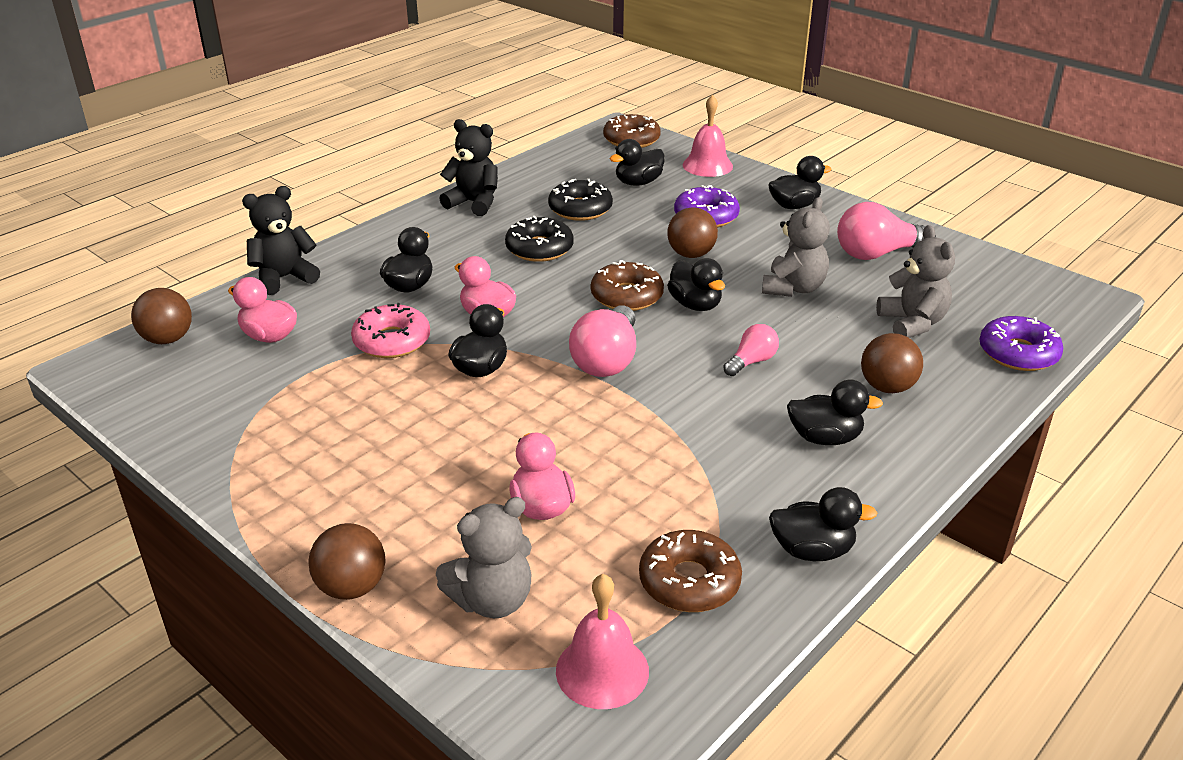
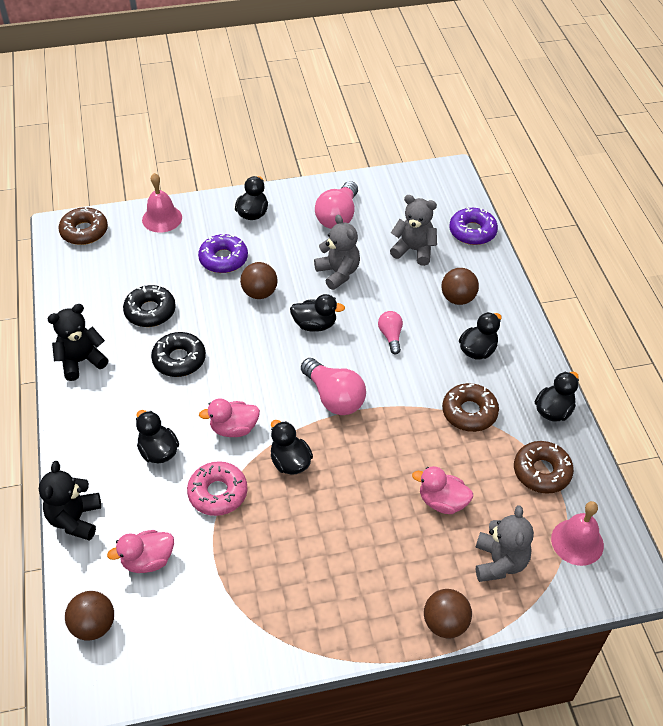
camera: 55 degrees left, 15 degrees up
brown donut [591,260,664,311] -> brown donut moved to [442,383,499,432]
black duck [609,139,665,186] -> none

